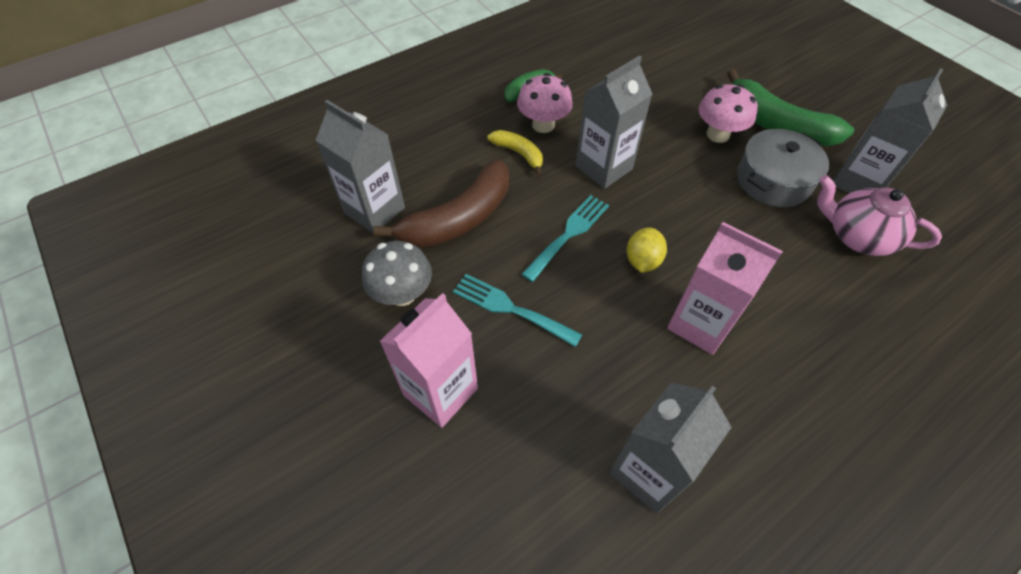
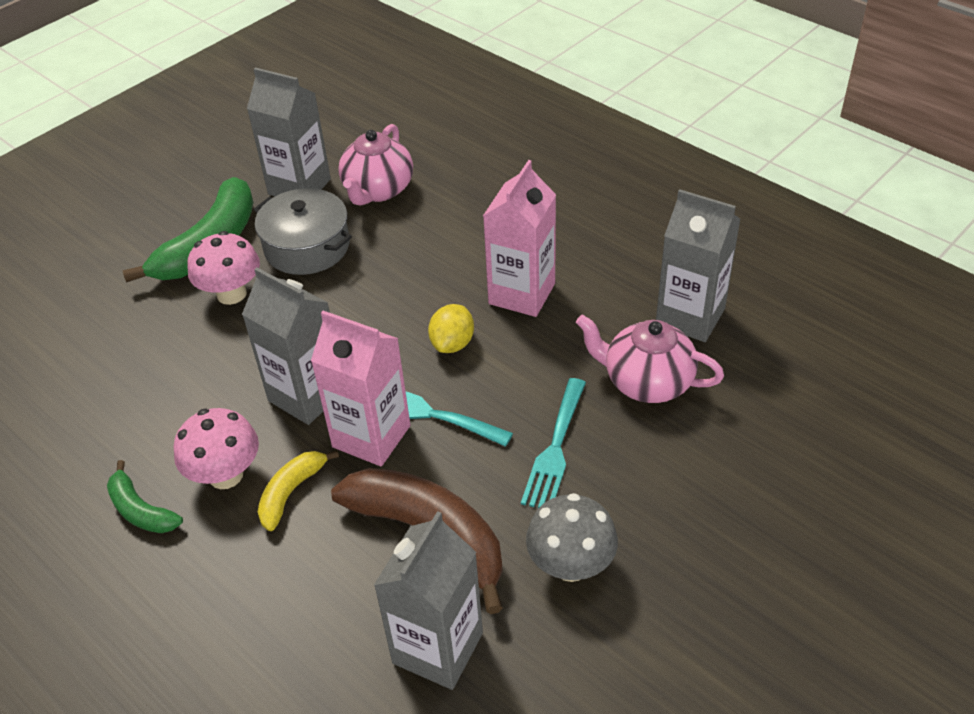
camera: 100 degrees left, 10 degrees down
pink carton [380,293,478,428] -> pink carton moved to [311,311,410,466]
yellow lemon [627,227,667,273] -> yellow lemon turned 75 degrees counterclockwise [428,304,474,353]
none -> pink teapot [576,314,724,403]

